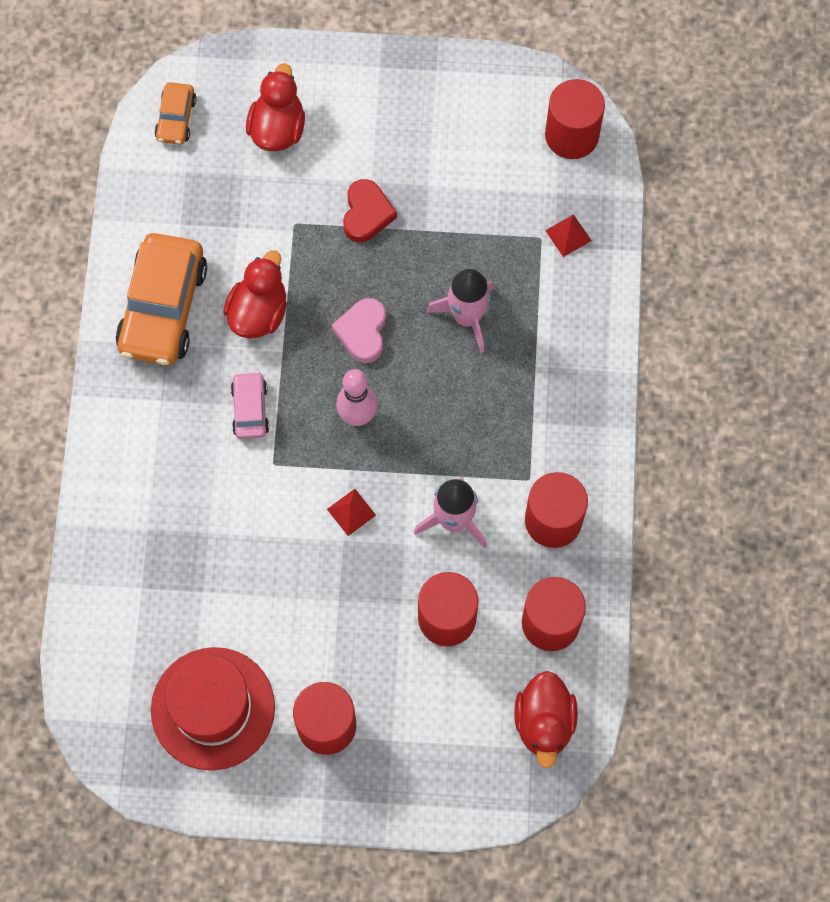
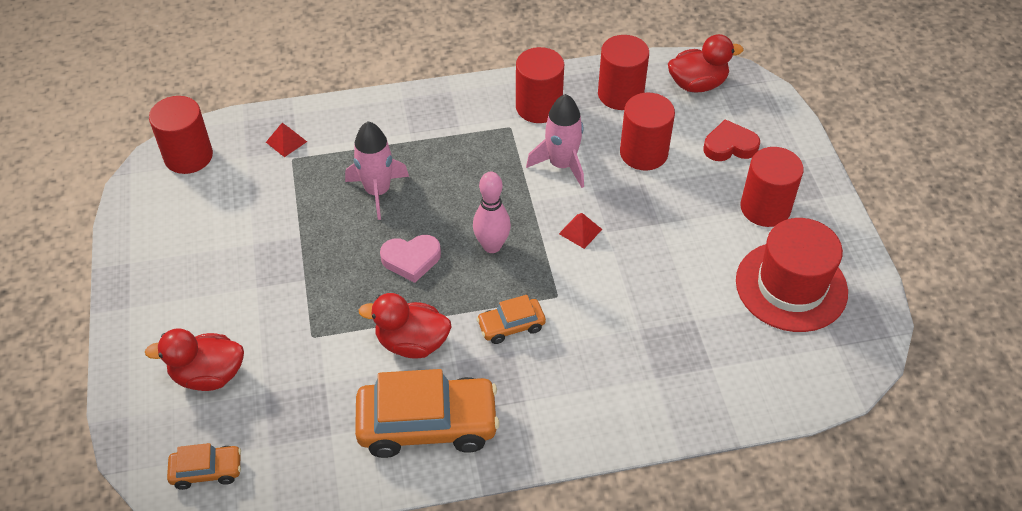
camera: 105 degrees left, 20 degrees down
pink car [231,372,269,439] -> orange car [476,295,546,344]
red heart [343,179,397,242] -> red heart moved to [703,119,760,161]

